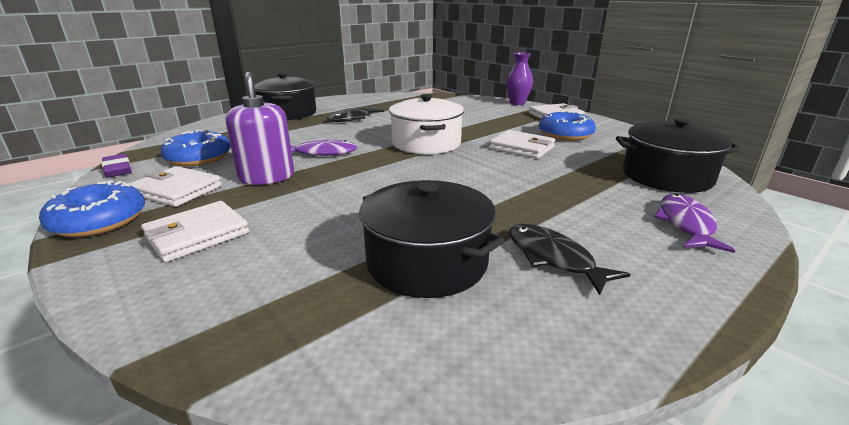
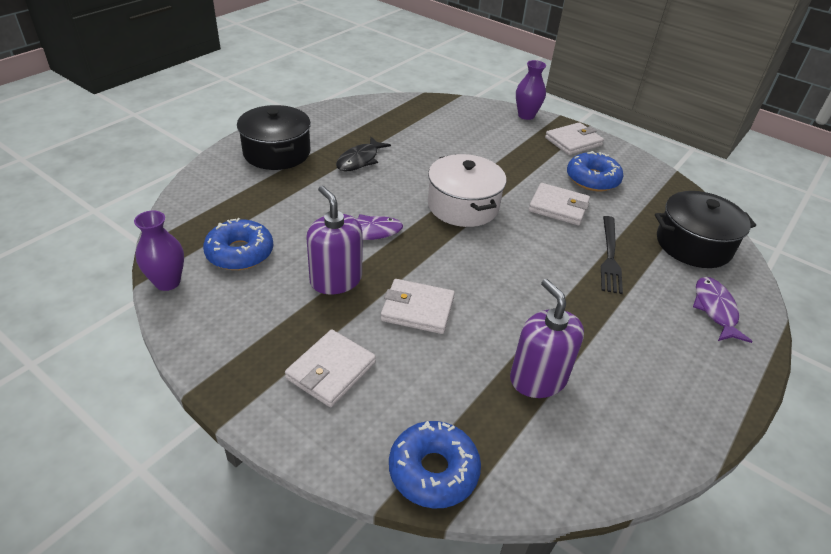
camera: 15 degrees left, 15 degrees up
blue donut [39,180,145,238] -> blue donut moved to [389,421,481,509]
purple eraser [101,154,132,177] -> purple vase [134,210,184,291]
white wallet [129,166,222,207] -> white wallet moved to [381,279,455,334]
black pot [359,180,505,298] -> purple soap dispenser [510,279,584,398]
black fish [509,224,630,295] -> none
none -> black fork [601,216,623,294]

